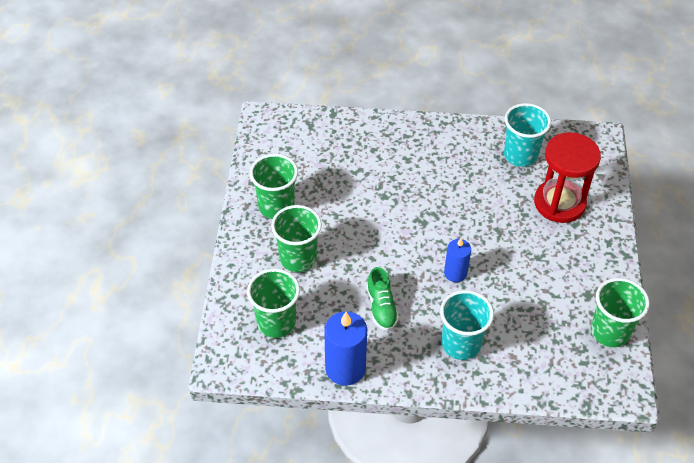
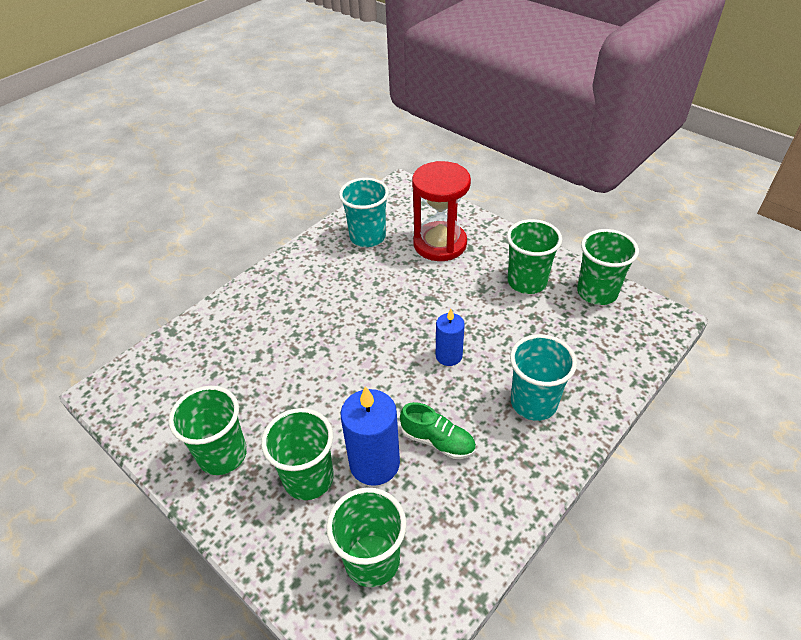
camera: 50 degrees left, 5 degrees down
blue candle [324,312,367,386] -> blue candle moved to [340,386,400,486]
none -> green cup [507,219,562,294]

